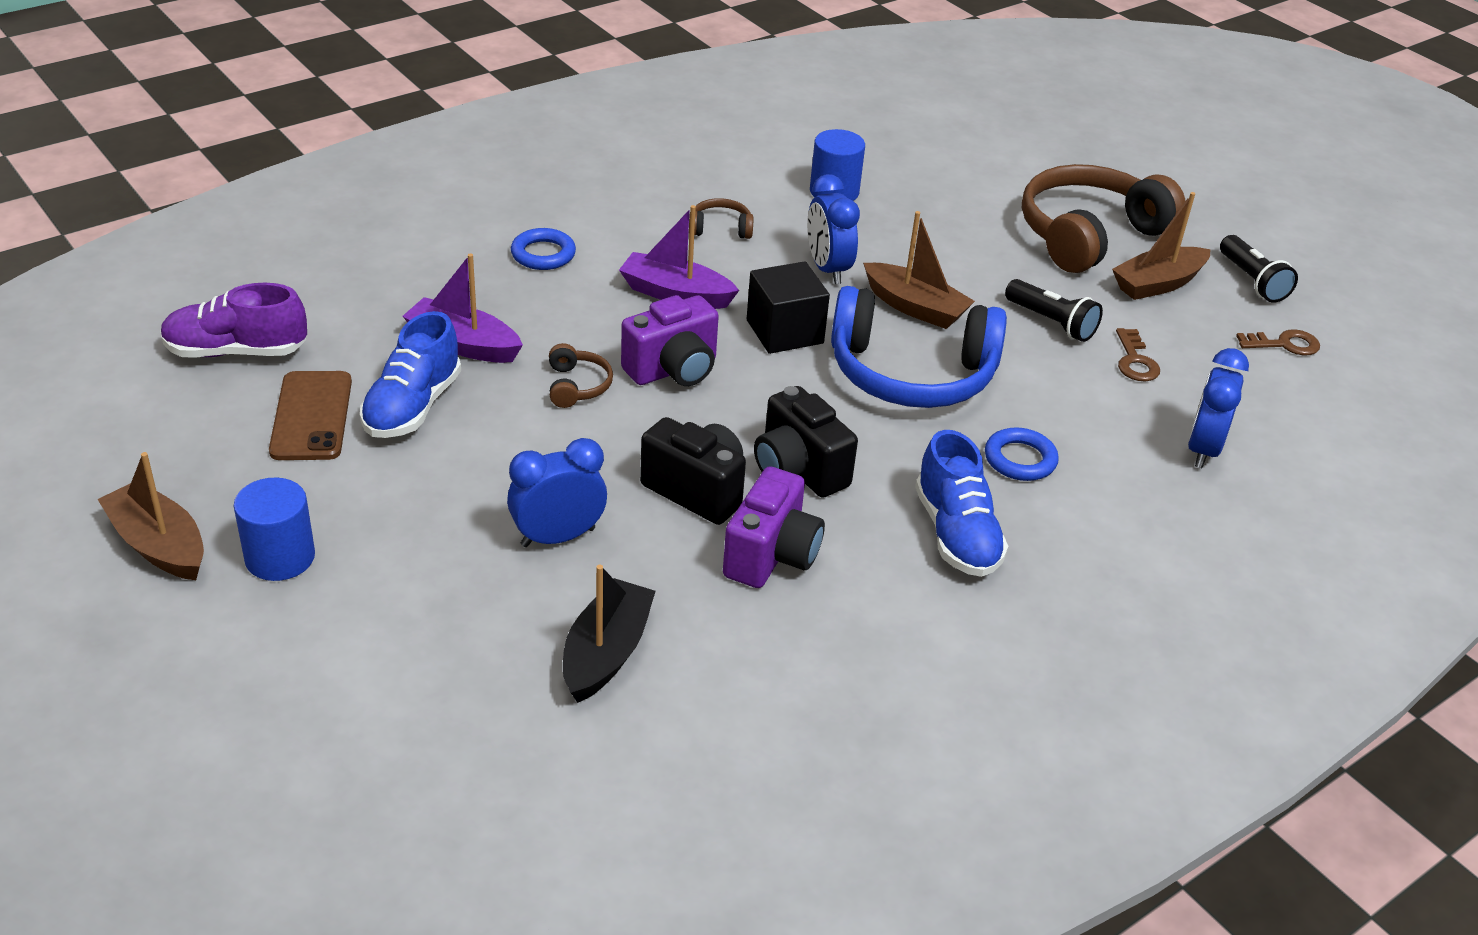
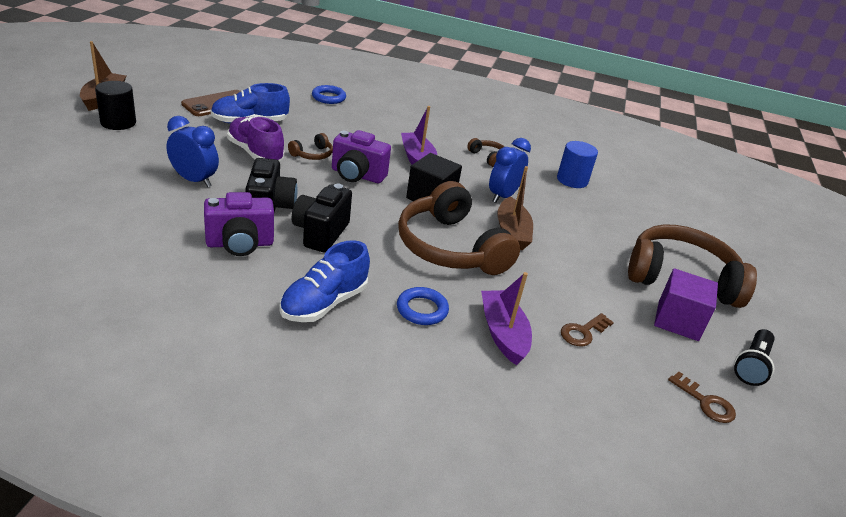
camera: 50 degrees right, 5 degrees down
purple shoe [160,283,307,358] -> purple shoe moved to [227,116,285,162]
blue cylinder [234,477,315,581] -> black cylinder [95,81,136,130]
purple boat [403,253,523,363] -> purple boat moved to [481,272,532,365]
blue ring [511,228,576,270] -> blue ring moved to [312,85,346,104]
black boat [563,565,656,703] -> none
blue headphones [831,286,1007,408] -> brown headphones [398,181,520,275]
black flashlight [1005,279,1103,342] -> none
brown boat [1112,192,1211,300] -> purple cube [654,268,718,341]
blue clock [1188,348,1249,468] -> none

